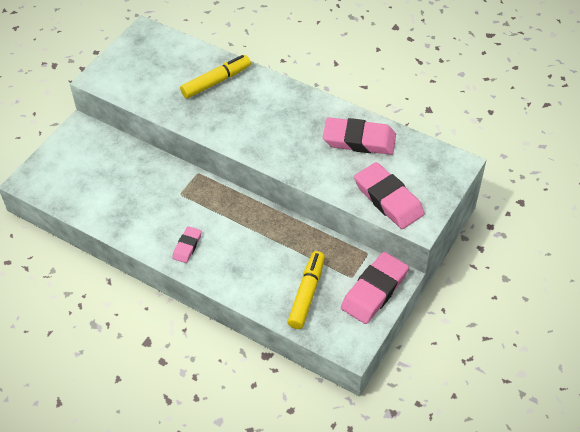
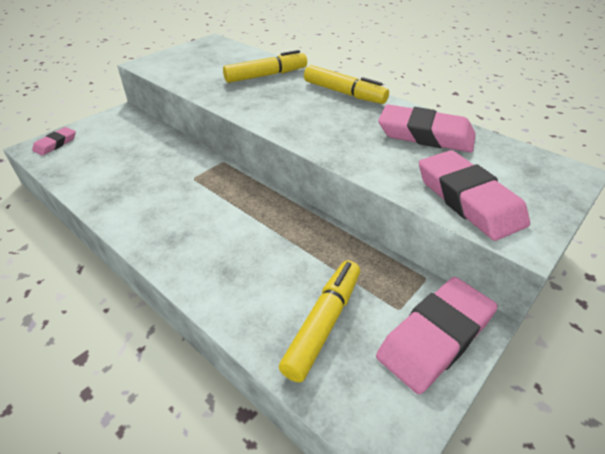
camera: 10 degrees right, 10 degrees down
pink eraser [172,226,202,263] -> pink eraser moved to [32,127,76,156]
none -> yellow marker [304,65,389,104]

